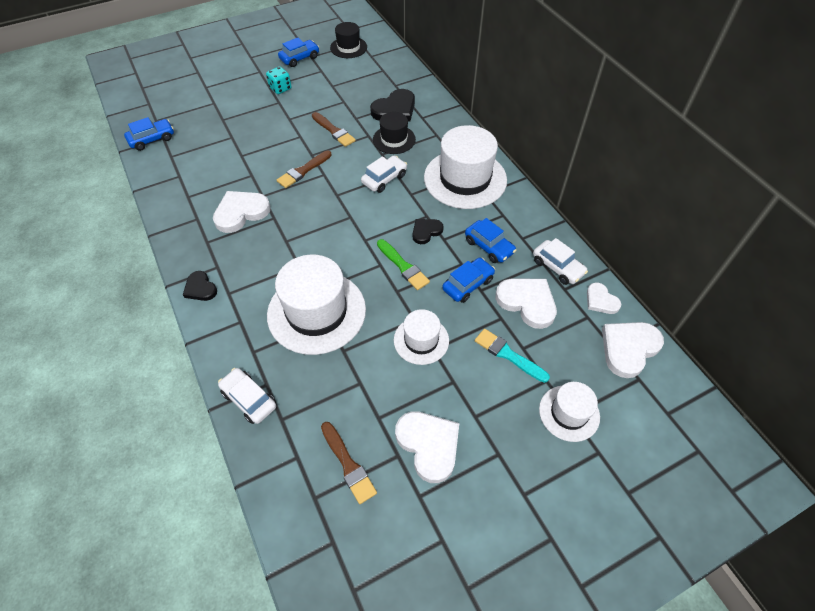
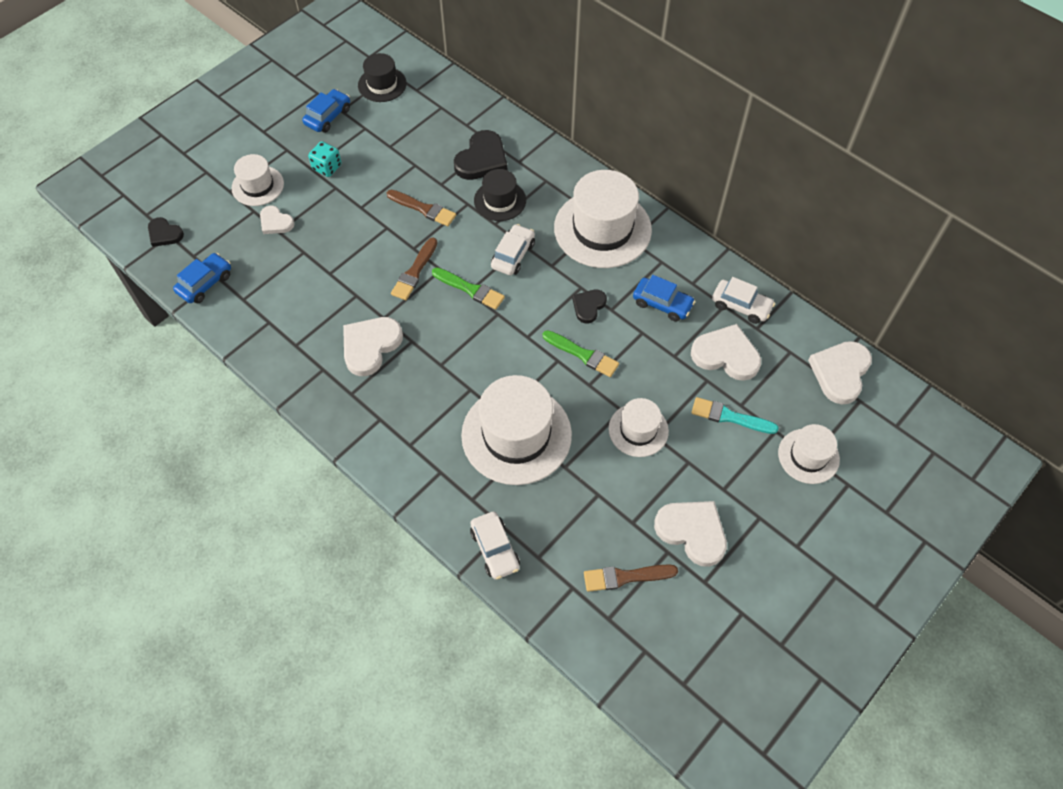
camera: 20 degrees left, 5 degrees up
black heart [183,271,217,301] -> black heart moved to [148,217,184,247]
white car [218,368,276,424] -> white car turned 135 degrees counterclockwise [470,512,520,580]
brown brush [321,422,377,504] -> brown brush turned 135 degrees clockwise [584,564,678,592]
blue car [442,258,495,303] -> none
white heart [587,283,622,314] -> white heart moved to [260,206,294,234]
none -> white hat [231,154,284,206]
none -> green brush [432,267,505,310]

